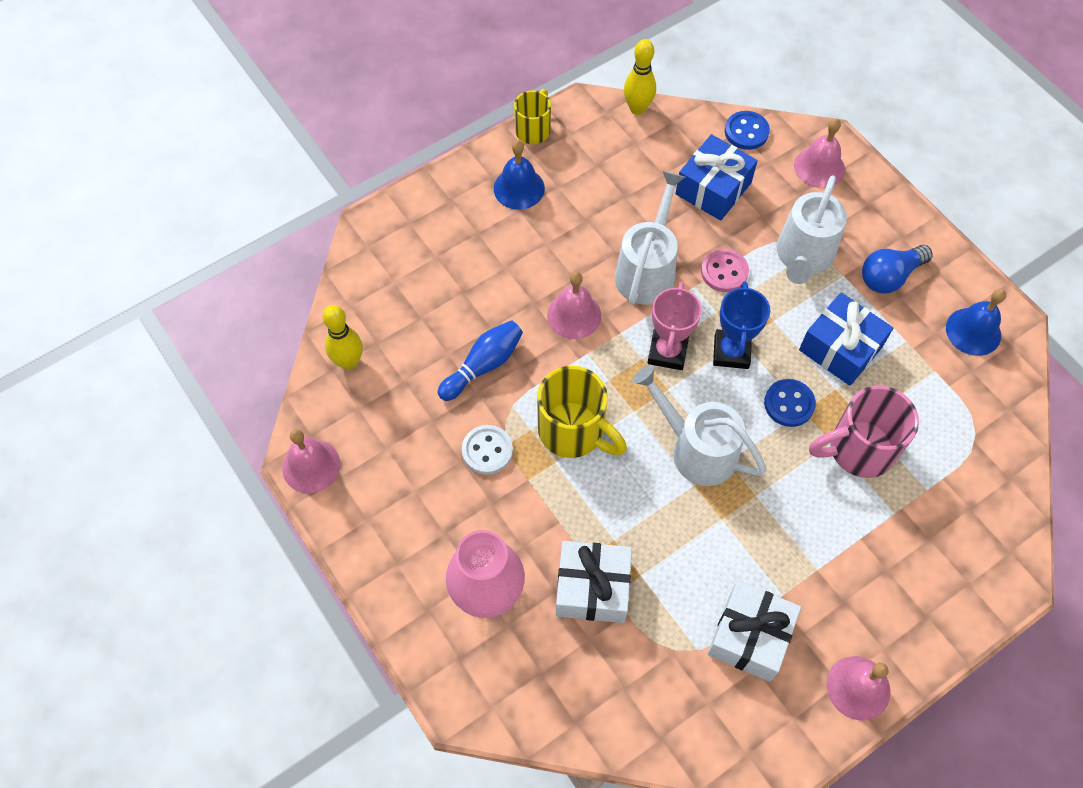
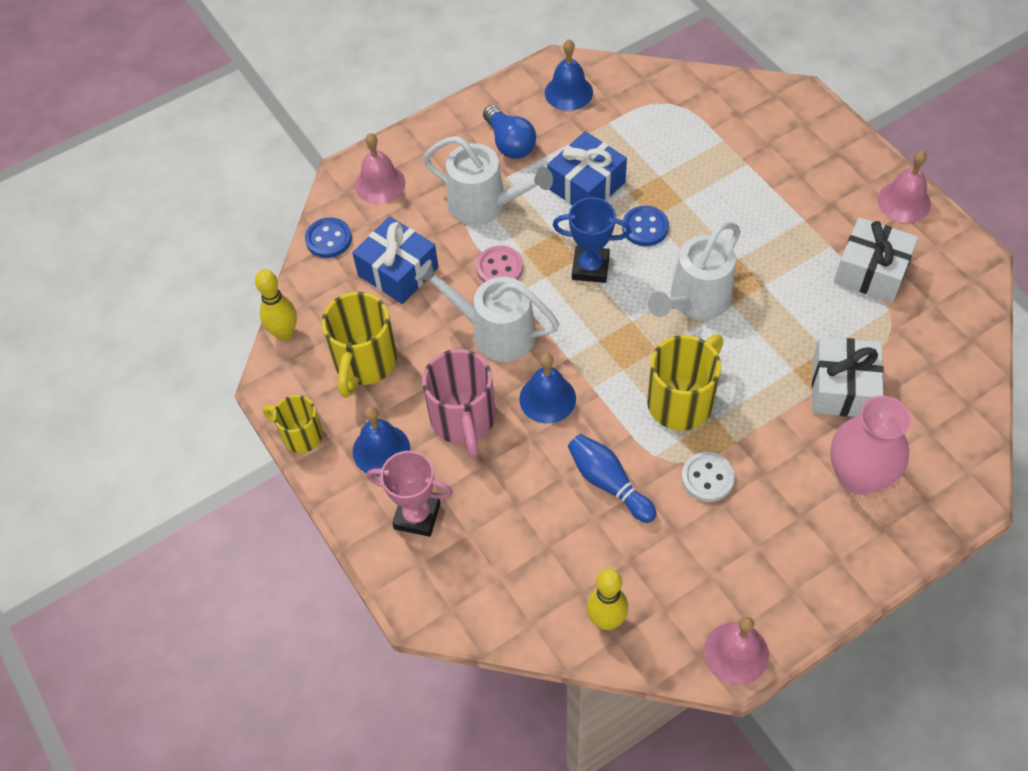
camera: 85 degrees left, 5 degrees down
pink bell [547,272,601,339] -> blue bell [519,353,576,424]
pink trophy [648,282,702,370] -> pink trophy moved to [367,451,453,537]
pink mug [809,385,919,478] -> pink mug moved to [422,349,495,458]
none -> yellow mug [322,292,397,398]

